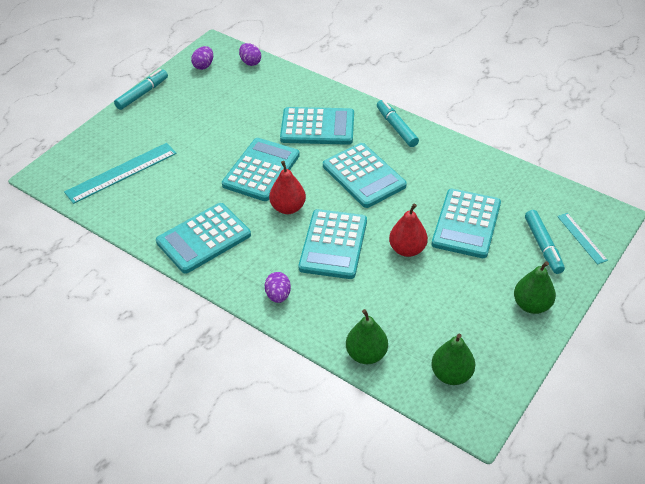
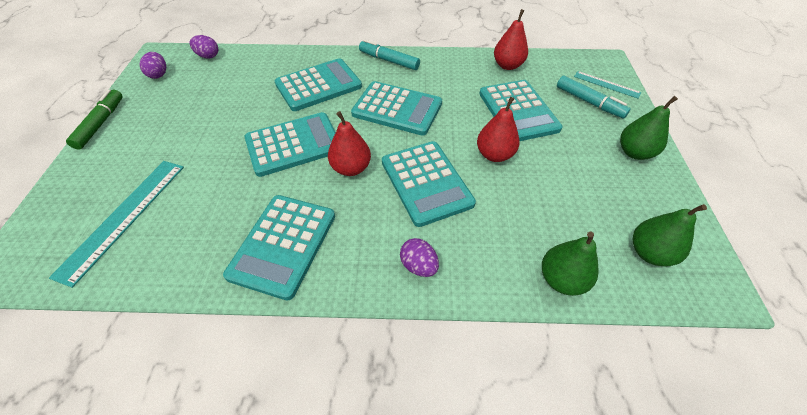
camera: 35 degrees left, 5 degrees up
turquoise marker [114,69,168,110] -> green marker [66,89,122,150]
turquoise calculator [222,138,300,201] -> turquoise calculator turned 75 degrees clockwise [245,112,336,177]
none -> red pear [494,9,528,70]

